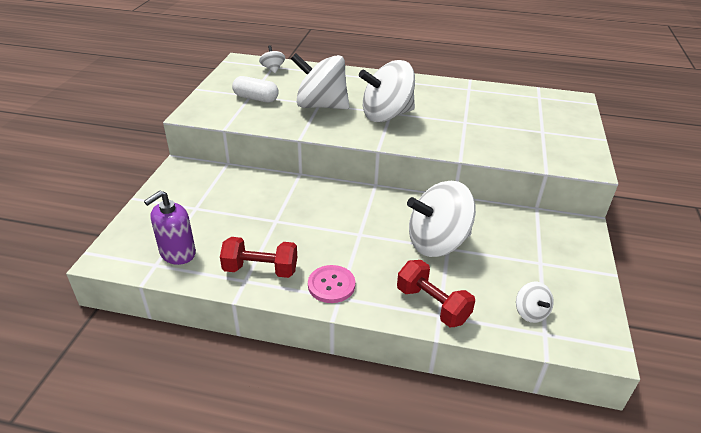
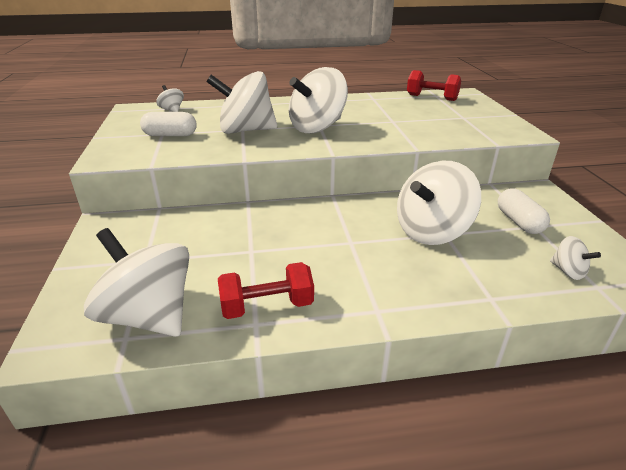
camera: 20 degrees left, 5 degrees down
purple soap dispenser [144,191,196,265] -> white spinning top [84,228,189,337]
pink button [308,265,355,303] -> none
red dumbbell [397,260,475,327] -> red dumbbell moved to [407,70,461,101]
none -> white capsule [498,188,550,234]

